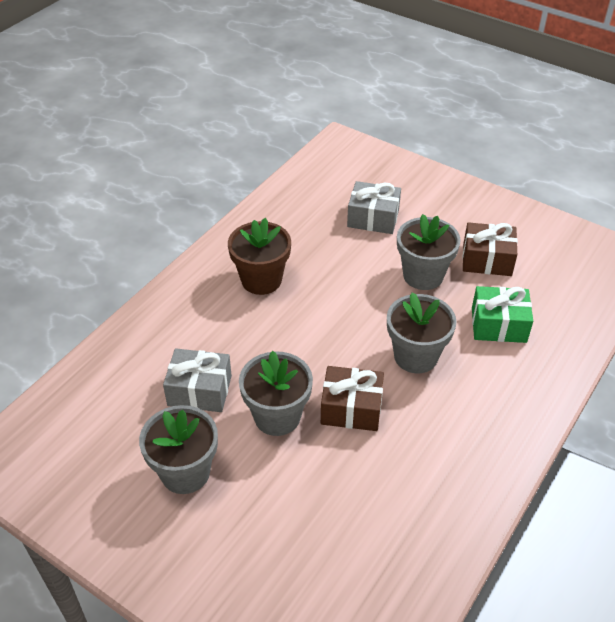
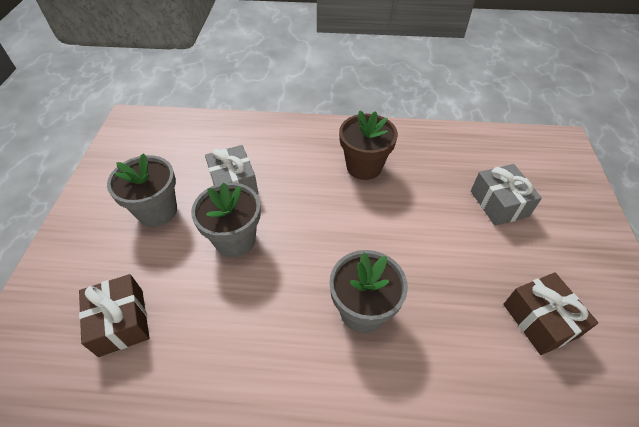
camera: 60 degrees right, 5 degrees up
brown gift [321,366,384,431] -> brown gift moved to [79,274,150,357]
grey flower pot [397,214,461,290] -> none
green gift [472,286,533,343] -> none

